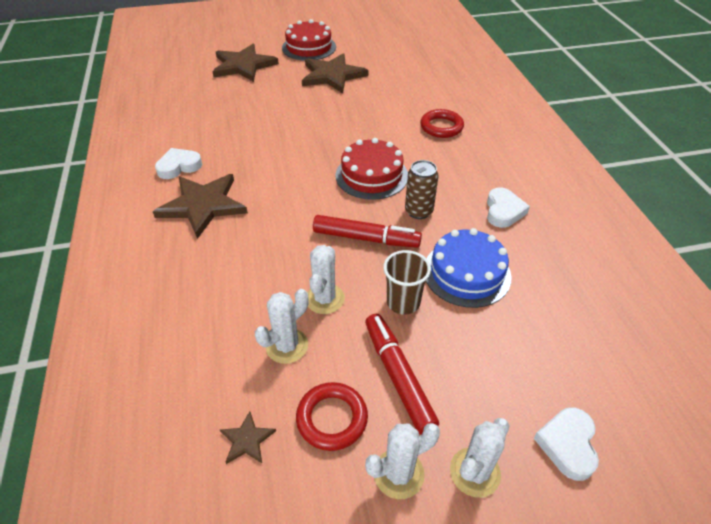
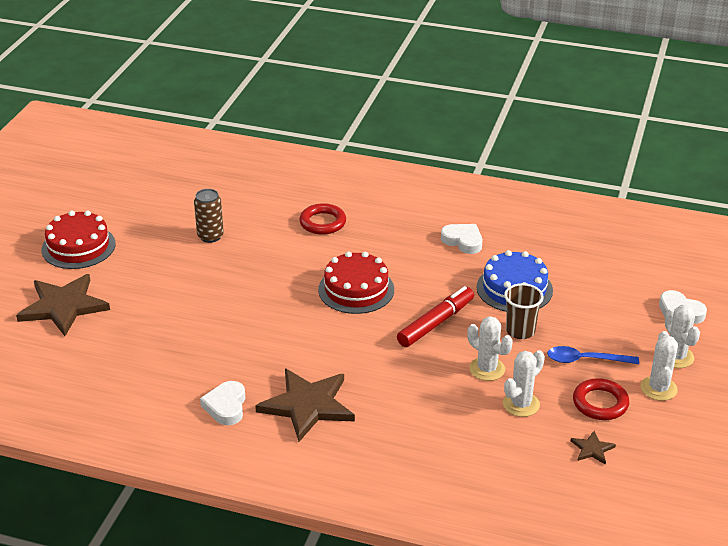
camera: 60 degrees left, 10 degrees down
white cactus [255,289,309,364] -> white cactus turned 60 degrees clockwise [503,350,545,417]
brown star [302,53,368,94] -> none
red marker [365,314,439,435] -> blue spoon [547,346,639,364]
brown can [405,160,438,219] -> brown can moved to [194,189,224,243]

